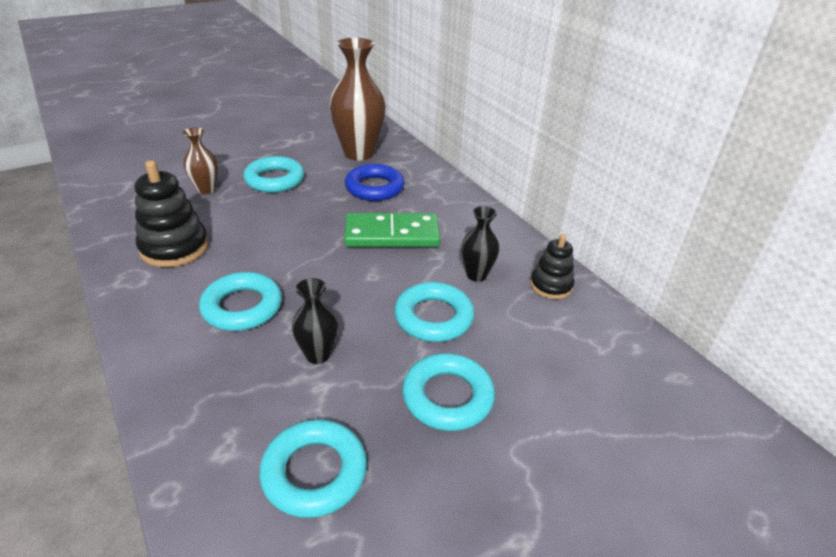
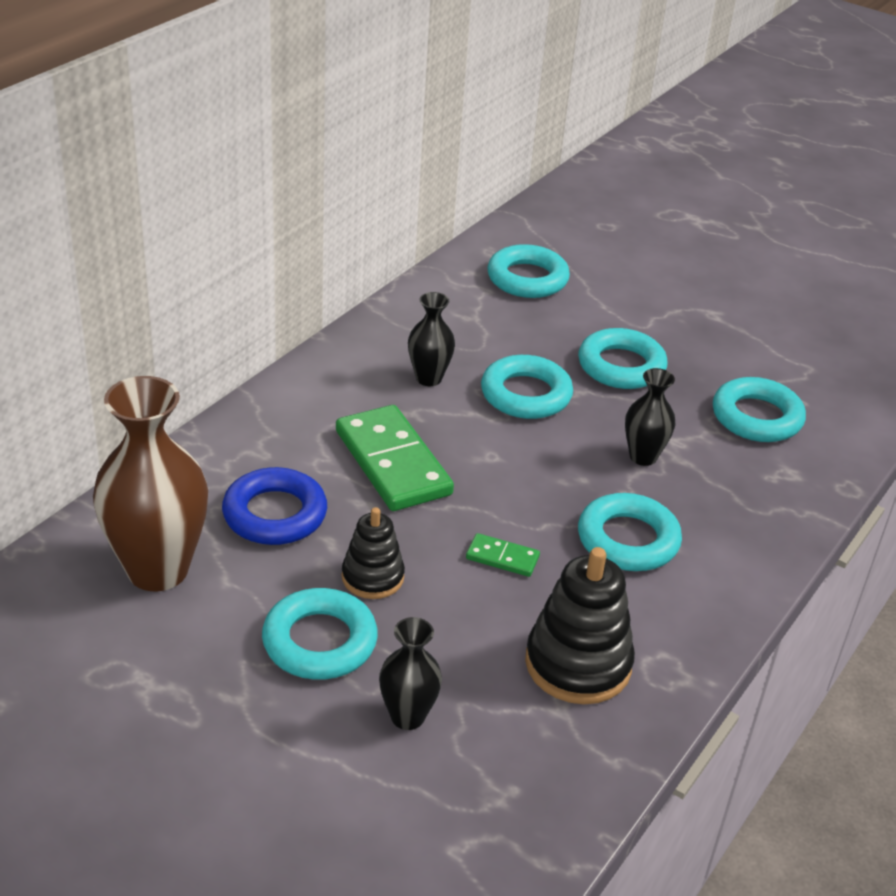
camera: 115 degrees left, 0 degrees up
brown vase [182,127,218,195] -> black vase [379,617,442,730]
black stacking toy [530,234,574,299] -> black stacking toy moved to [342,507,405,599]
none -> green domino [466,533,540,577]
none -> turquoise ring [487,244,570,298]

